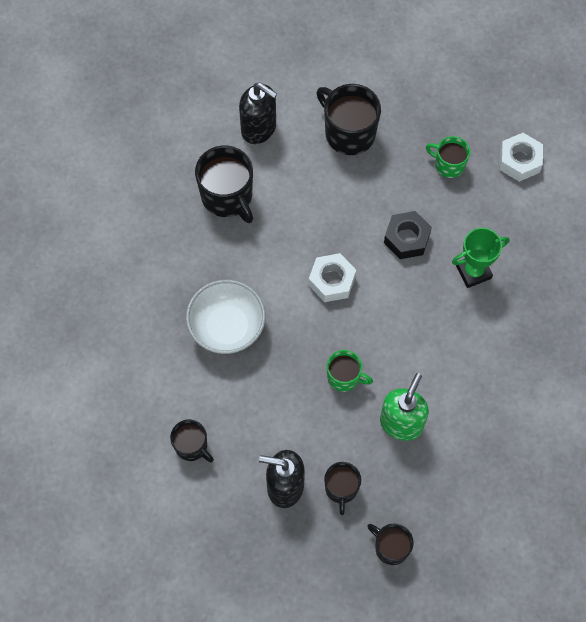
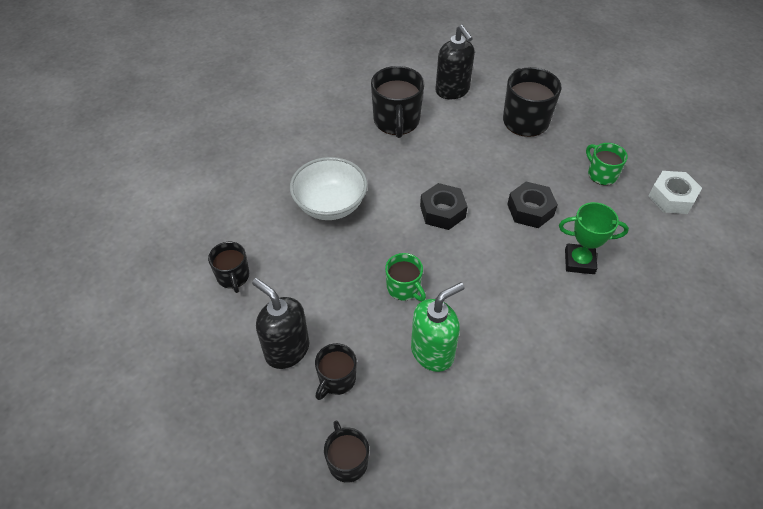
camera: 30 degrees right, 15 degrees down
white nut [308,253,356,302] -> black nut [420,183,468,230]

